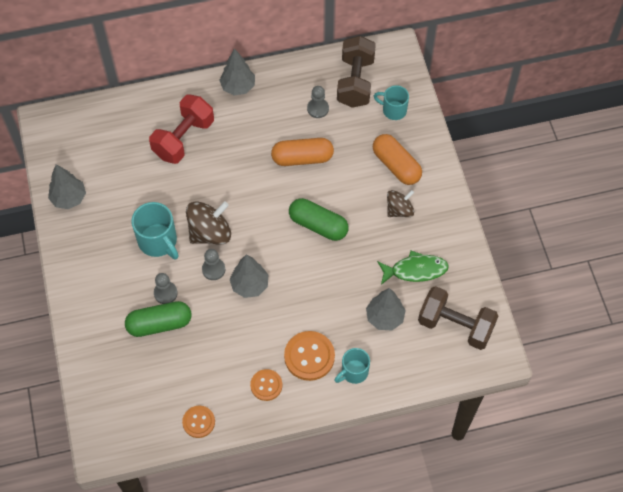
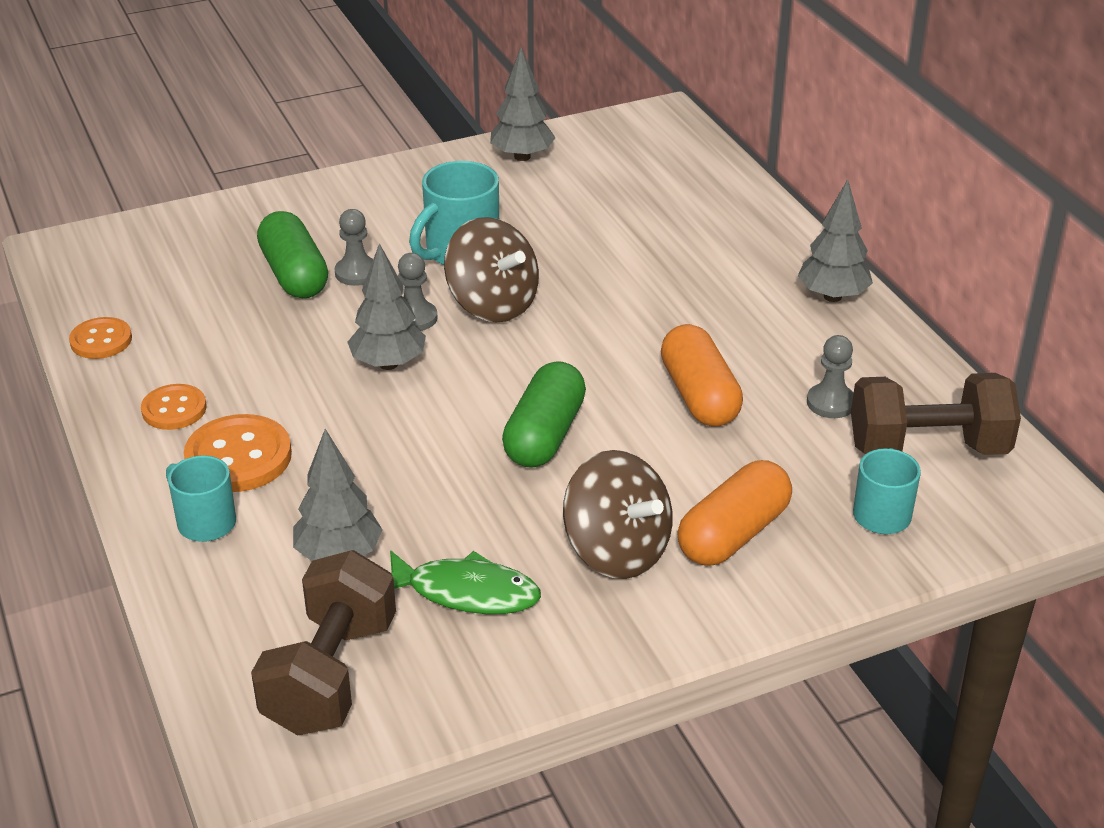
camera: 80 degrees right, 25 degrees down
red dumbbell [149,94,214,164] -> none
green fish [377,250,449,285] -> green fish turned 60 degrees counterclockwise [390,550,541,614]
brown spinning top [387,190,414,217] -> brown spinning top [563,450,673,579], size x1.55

